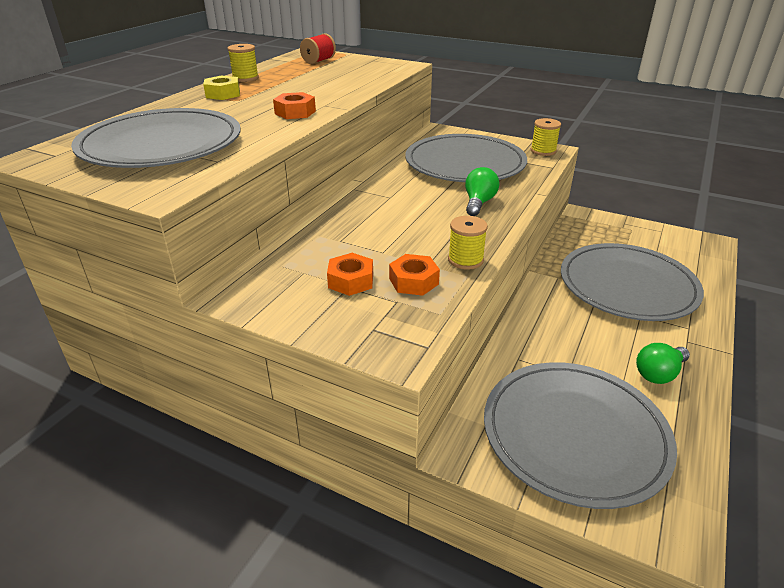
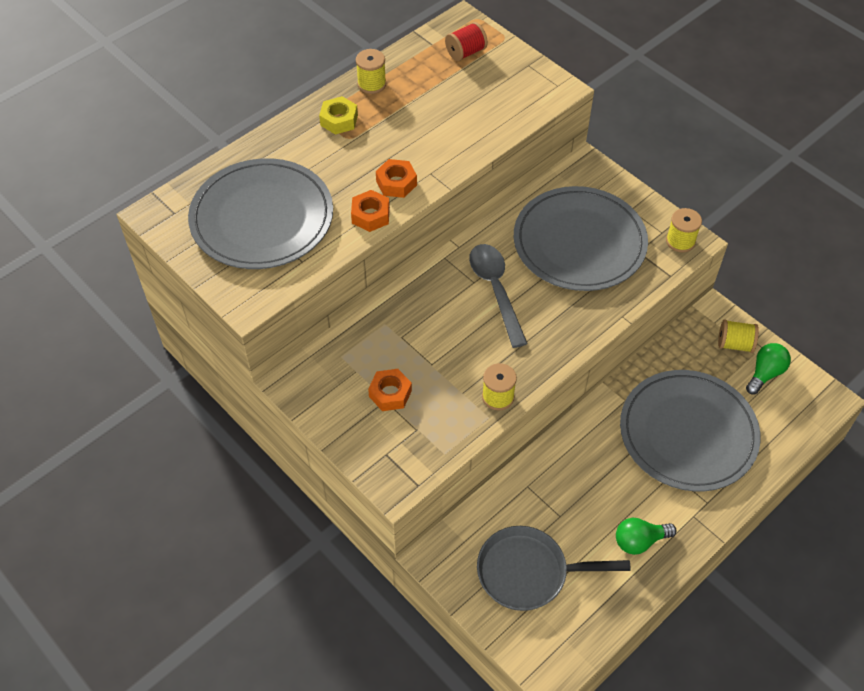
camera: 20 degrees right, 20 degrees up
orange nut [389,254,440,296] -> orange nut moved to [351,190,390,232]
green light bulb [465,167,499,216] -> green light bulb moved to [746,343,791,395]
grey plate [484,362,677,509] -> grey pan [477,526,631,611]
none -> grey spoon [469,244,528,348]
none -> yellow spool [718,320,759,353]

